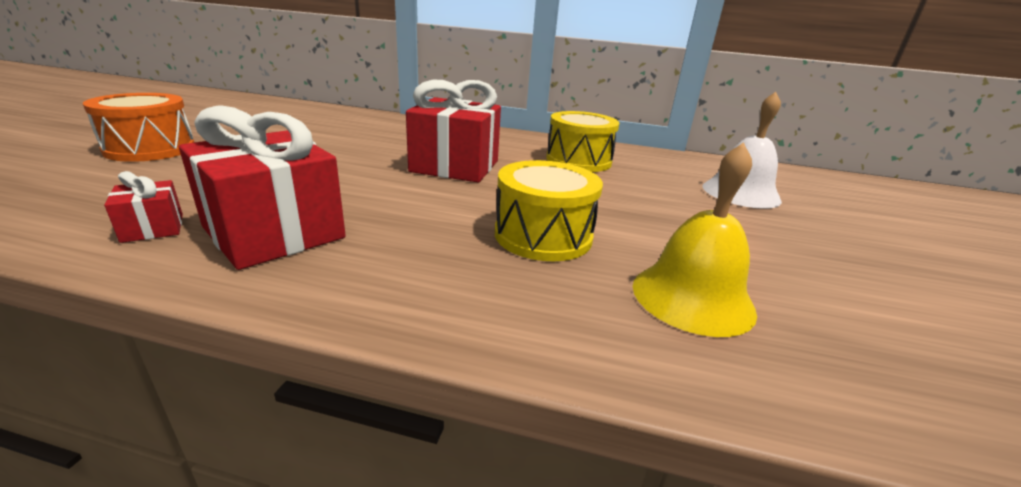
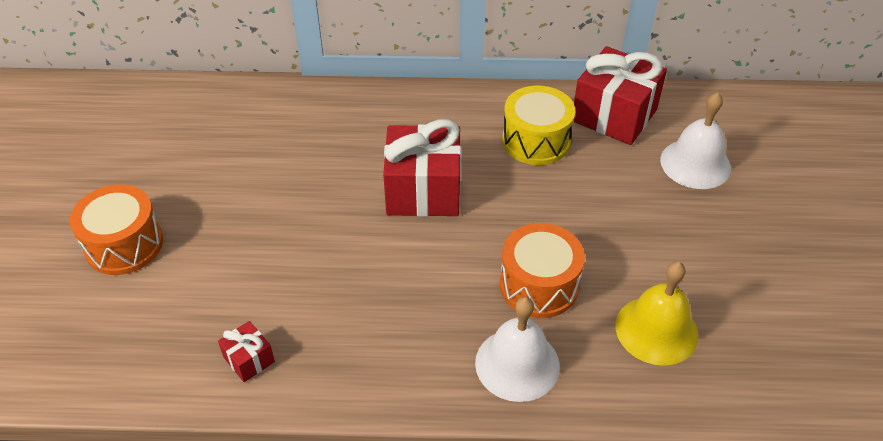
camera: 10 degrees left, 20 degrees up
red gift [179,105,346,270] -> red gift moved to [574,46,667,145]
yellow drum [495,160,603,261] -> orange drum [500,223,585,318]
none -> white bell [475,297,560,402]

